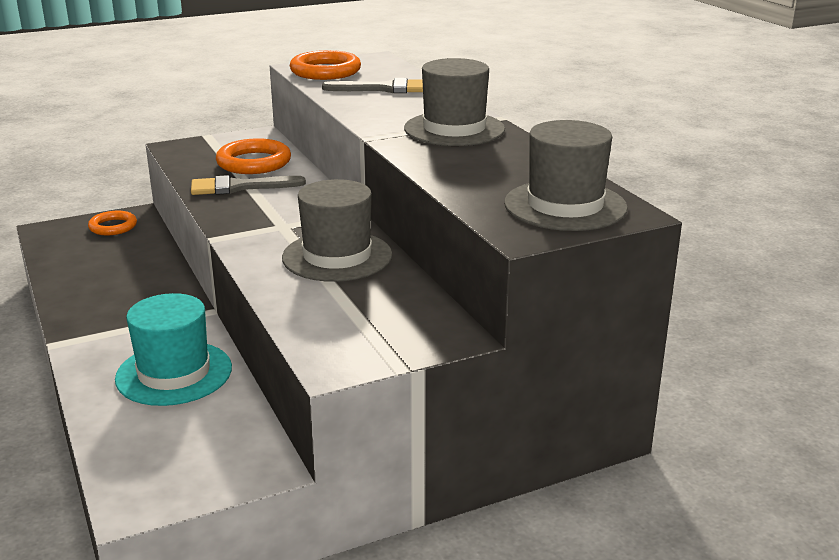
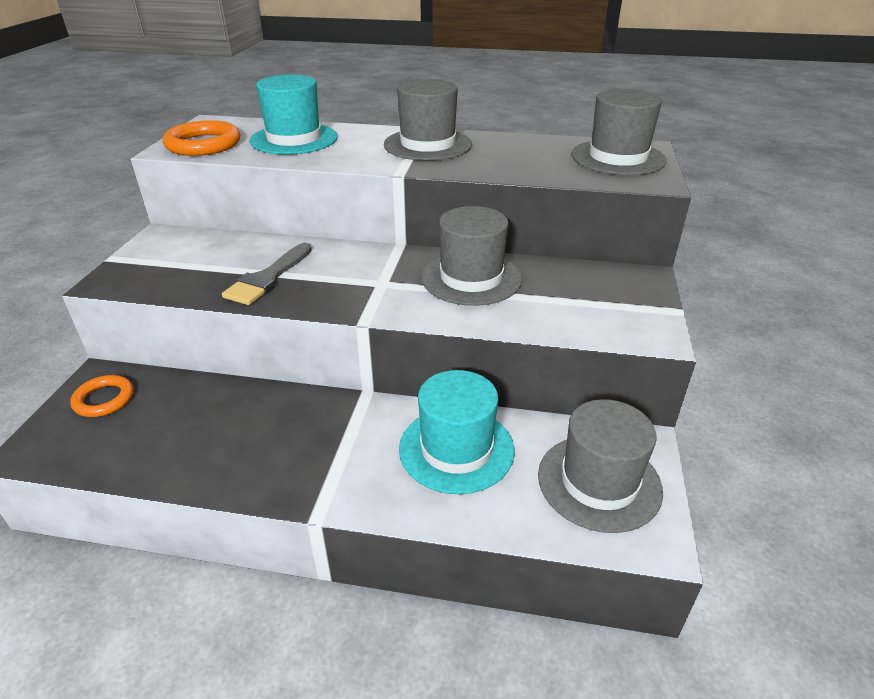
camera: 55 degrees left, 10 degrees up
orange ring [216,138,291,174] -> none
grey brush [322,78,423,93] -> turquoise hat [250,74,338,155]
none -> grey hat [538,399,663,533]

